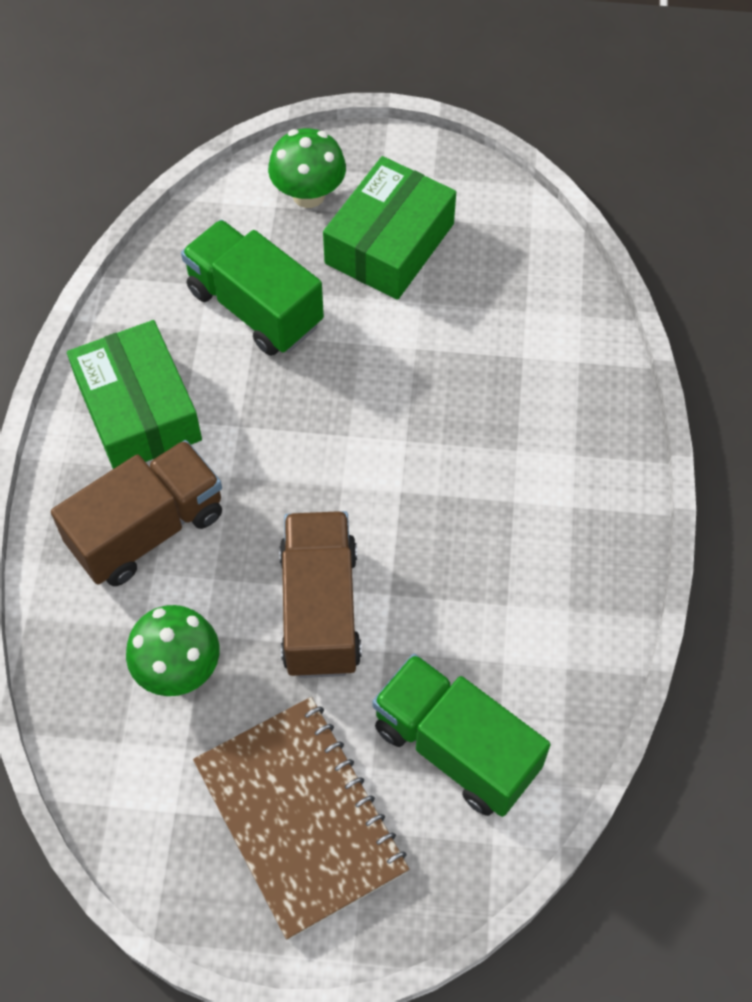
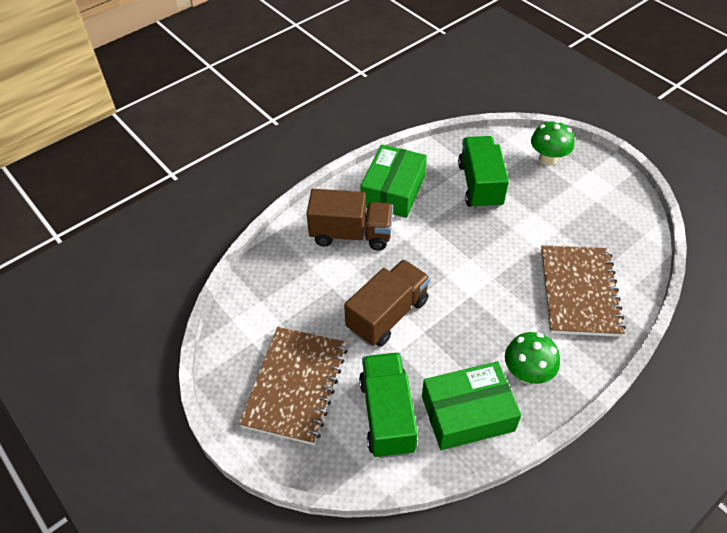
camera: 45 degrees right, 10 degrees down
green mushroom [126,605,219,696] -> green mushroom moved to [505,332,560,384]
green box [323,156,456,300] -> green box moved to [422,361,521,450]
none -> brown notebook [541,245,626,337]

